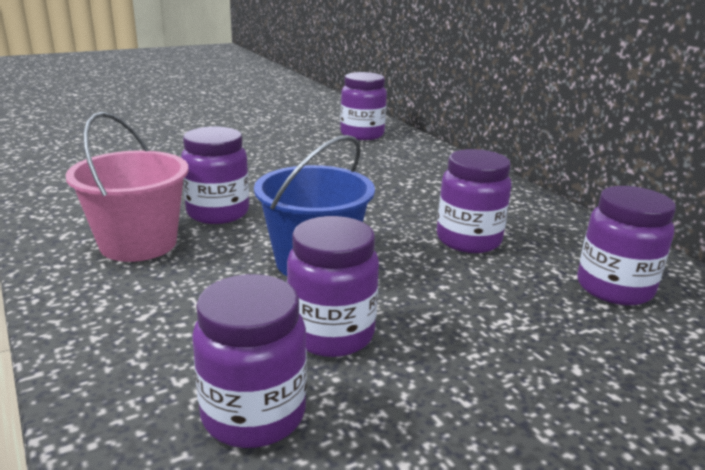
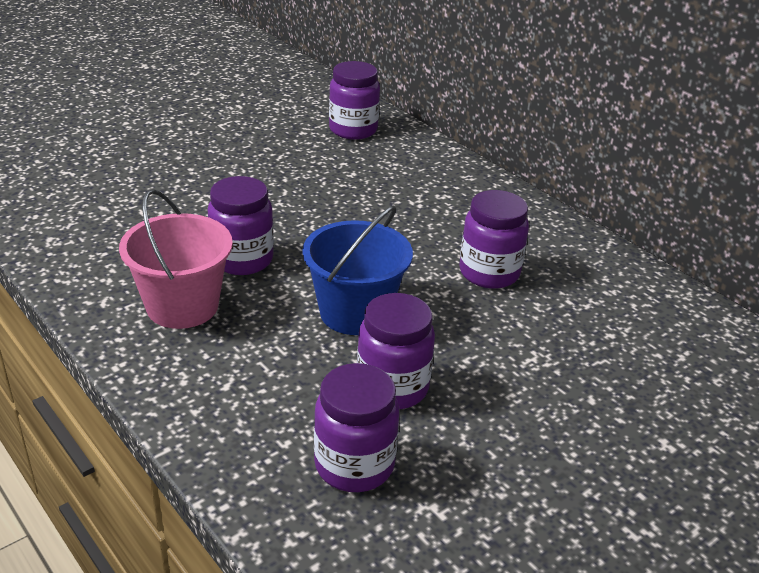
camera: 10 degrees left, 10 degrees up
purple jar [577,186,676,306] -> none

